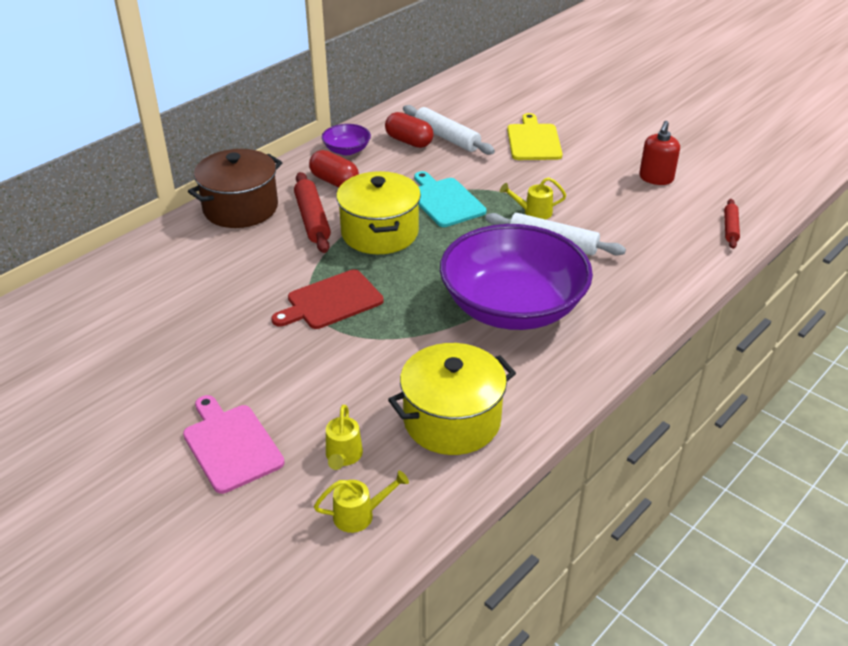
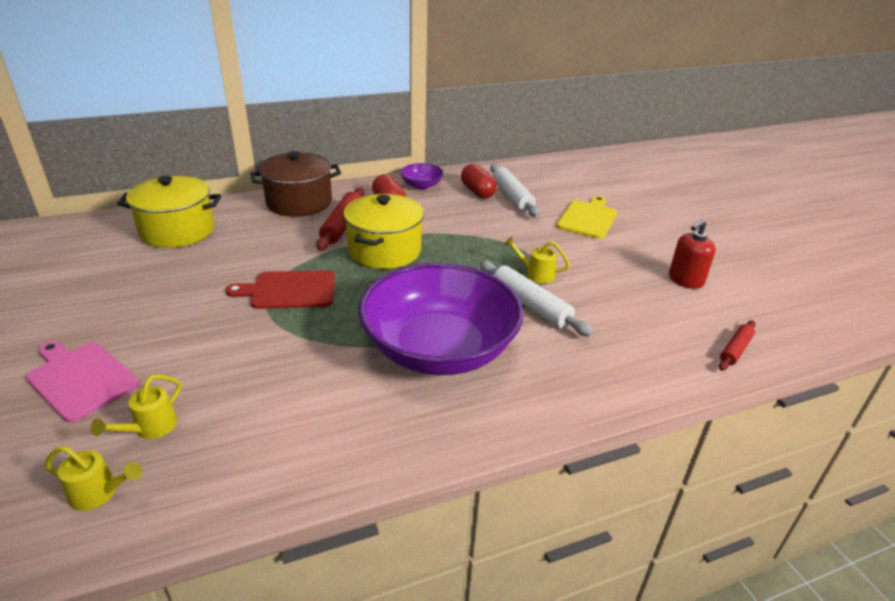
camera: 25 degrees right, 5 degrees down
pink cutting board [183,395,285,494] -> pink cutting board turned 45 degrees counterclockwise [26,341,139,422]
yellow pot [388,343,516,455] -> yellow pot moved to [117,176,221,248]
turquoise cutting board [414,171,487,227] -> none

